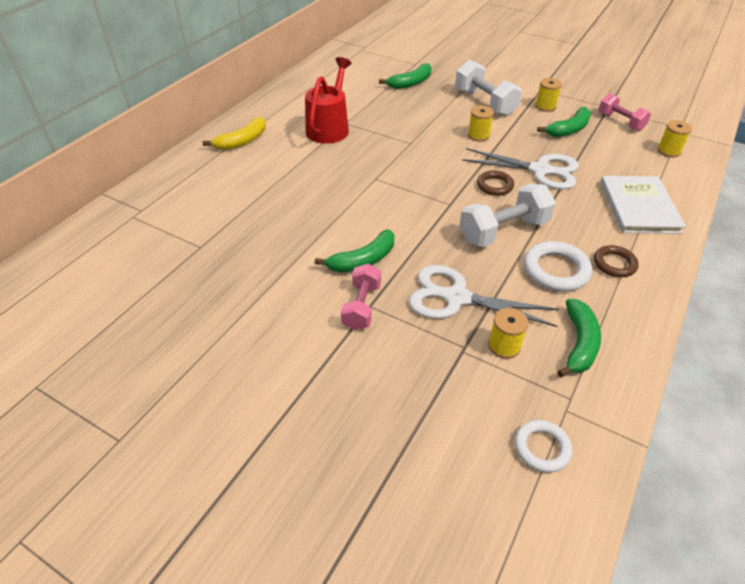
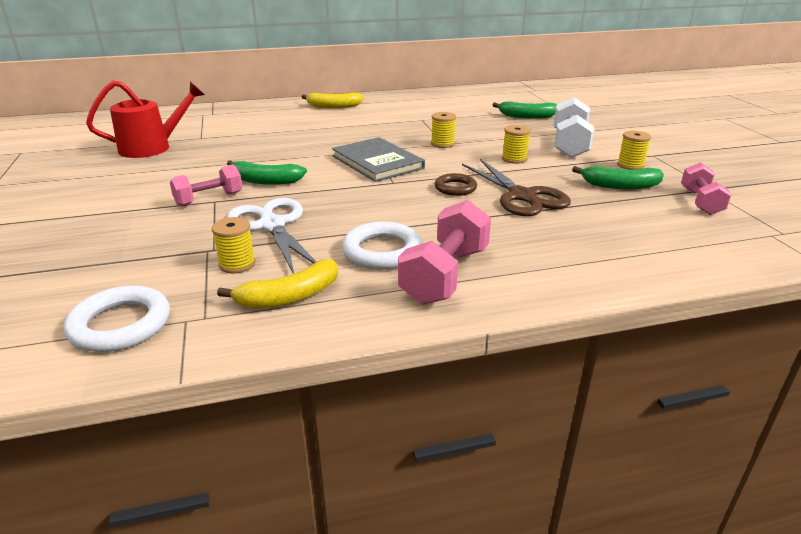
camera: 45 degrees right, 15 degrees down
red watering can [305,57,352,144] -> red watering can moved to [86,81,205,158]
white dumbbell [459,184,556,247] -> none
white scissors [462,148,579,189] -> brown scissors [462,159,571,216]
white ring [515,420,572,473] -> white ring [64,286,170,352], size x1.54
green banana [557,299,601,377] -> yellow banana [217,259,338,308]
brown ring [594,245,639,277] -> pink dumbbell [398,200,491,305]
white book [601,176,686,234] -> none
yellow spool [657,120,692,157] -> yellow spool moved to [431,112,456,148]
none -> grey book [332,137,425,182]

